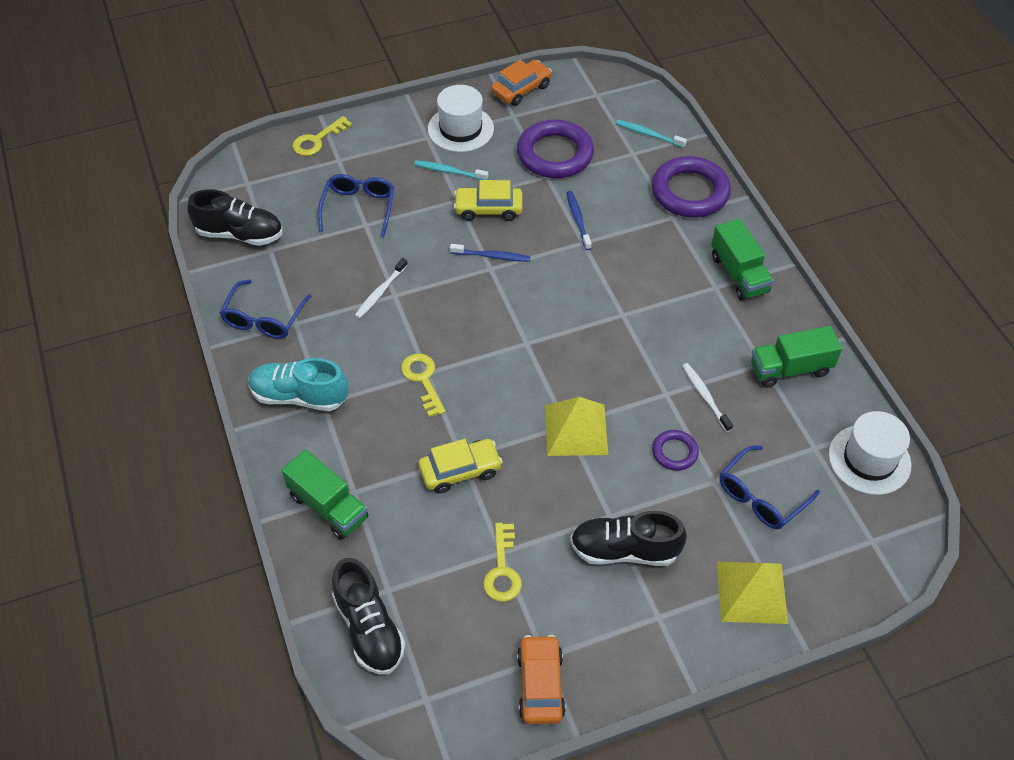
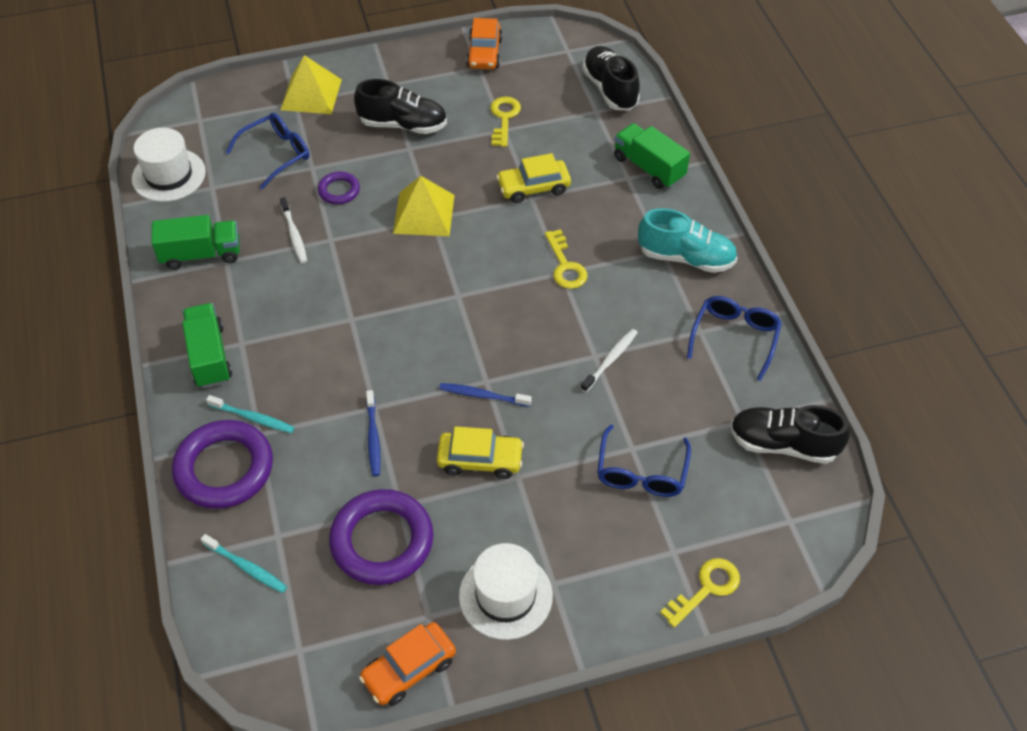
camera: 175 degrees left, 0 degrees up
turquoise toothbrush [414,160,488,180] -> turquoise toothbrush moved to [206,395,295,433]

